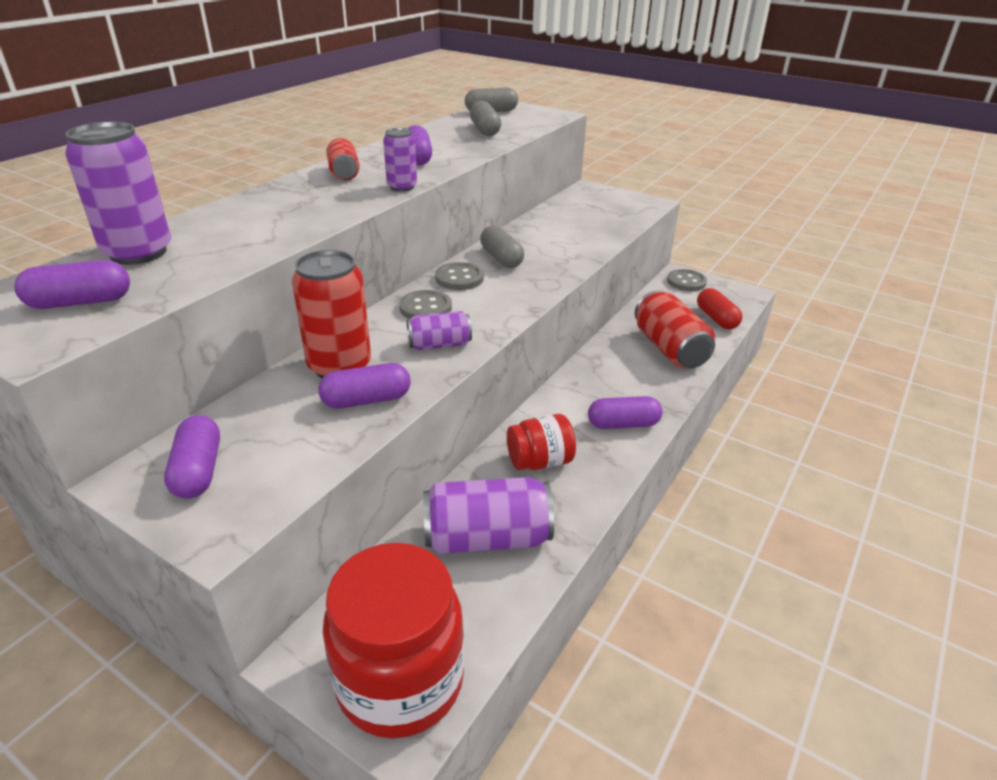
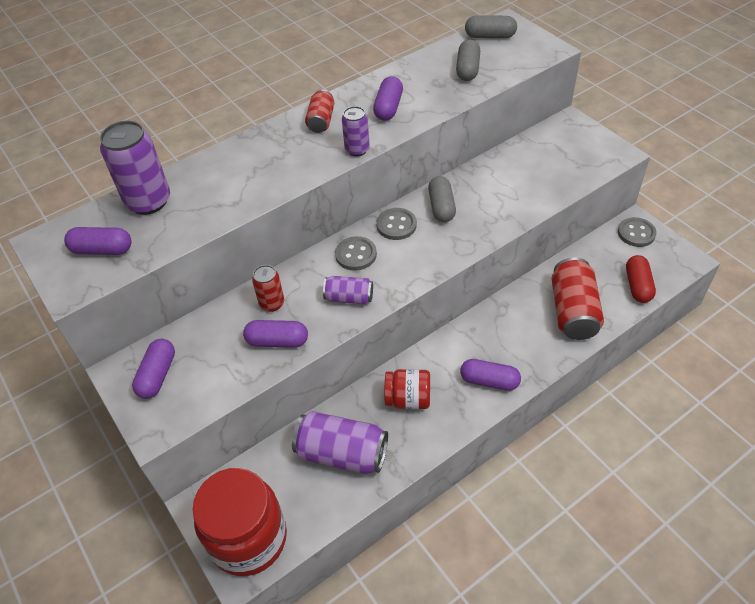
camera: 25 degrees right, 15 degrees up
red can [292,250,371,378] -> red can [252,265,284,312], size x0.56

